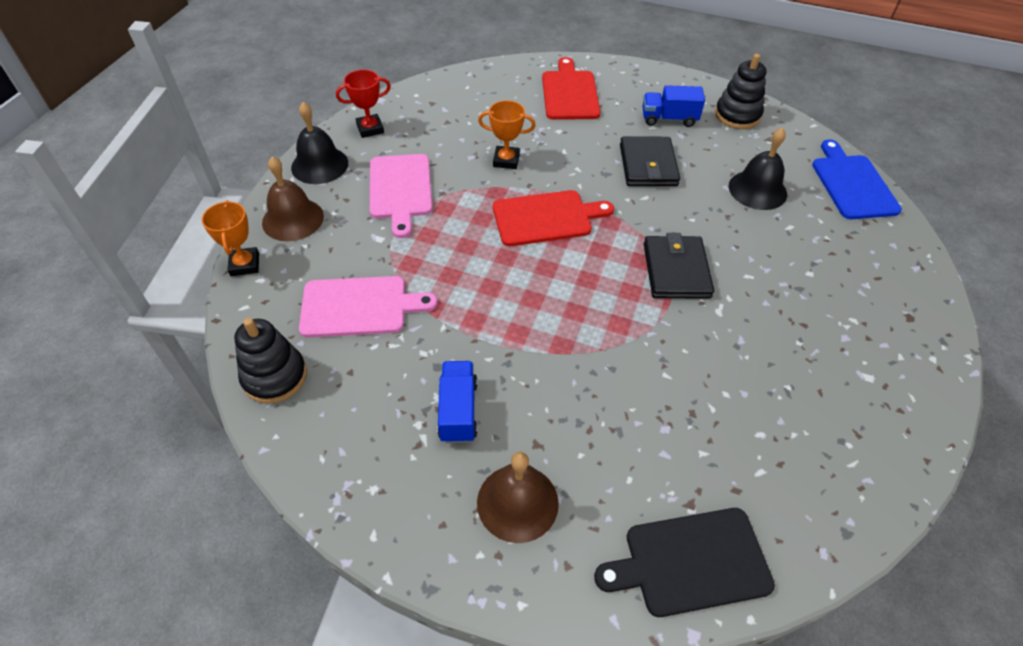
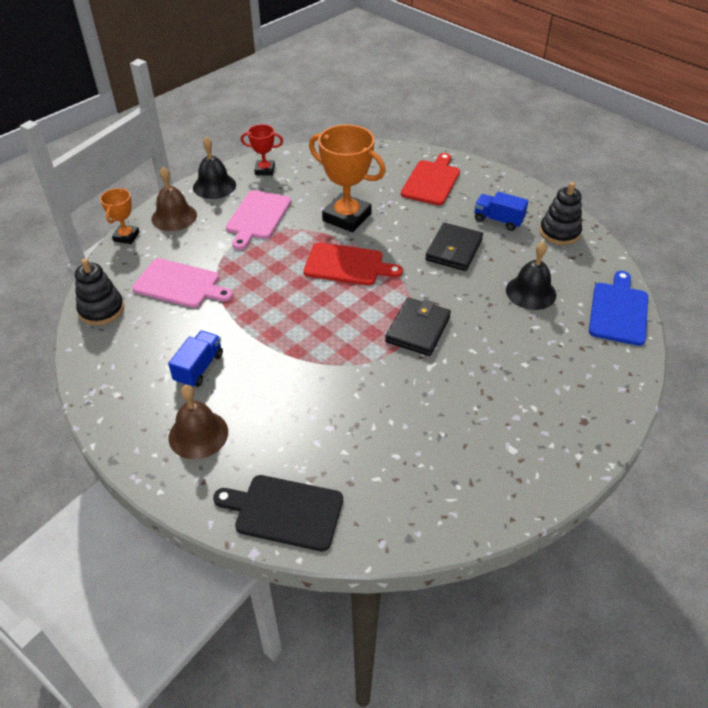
camera: 25 degrees right, 5 degrees down
orange trophy [478,100,536,169] -> orange trophy [309,125,386,232], size x1.88

